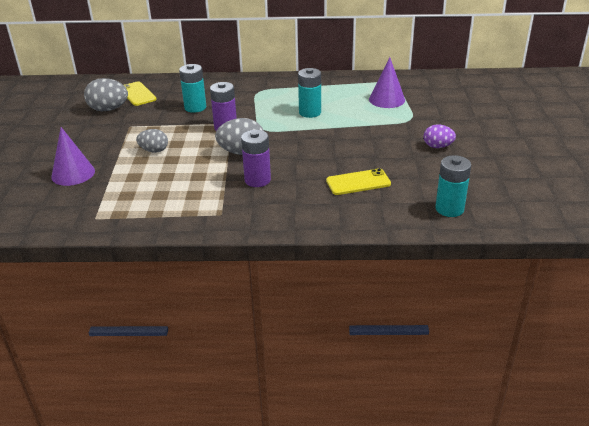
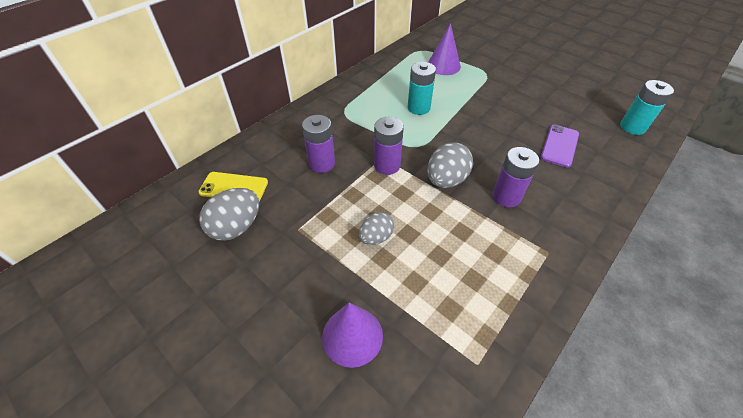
camera: 50 degrees left, 15 degrees up
turquoise battery [179,64,206,113] -> purple battery [302,115,335,173]
yellow phone [326,168,391,195] -> purple phone [541,125,579,168]
purple egg [424,124,456,148] -> none

